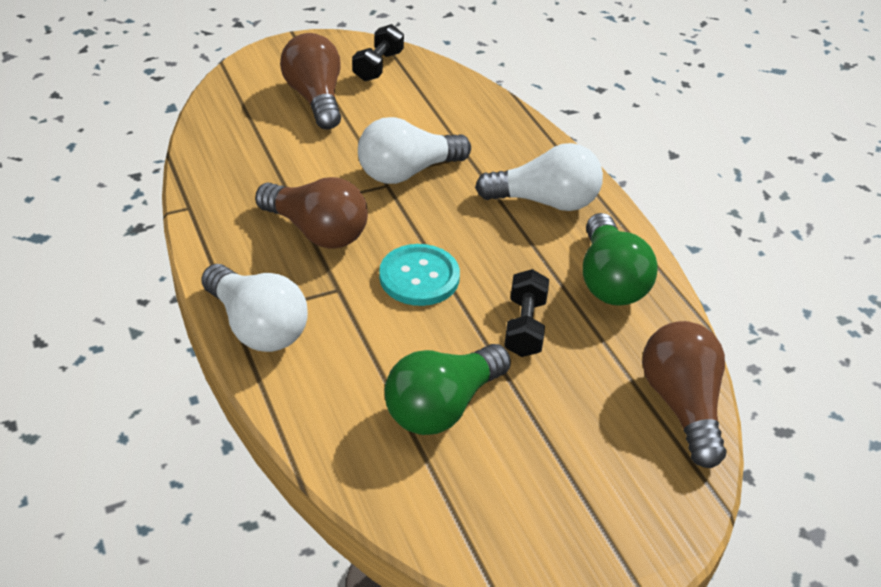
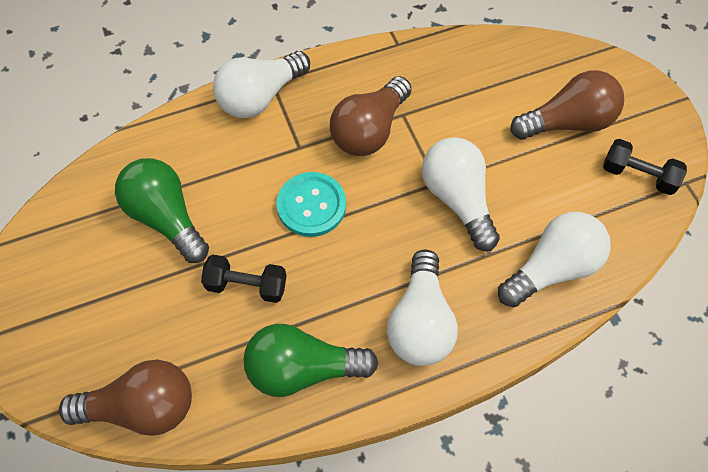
camera: 95 degrees right, 20 degrees up
none -> white light bulb [498,212,611,307]

